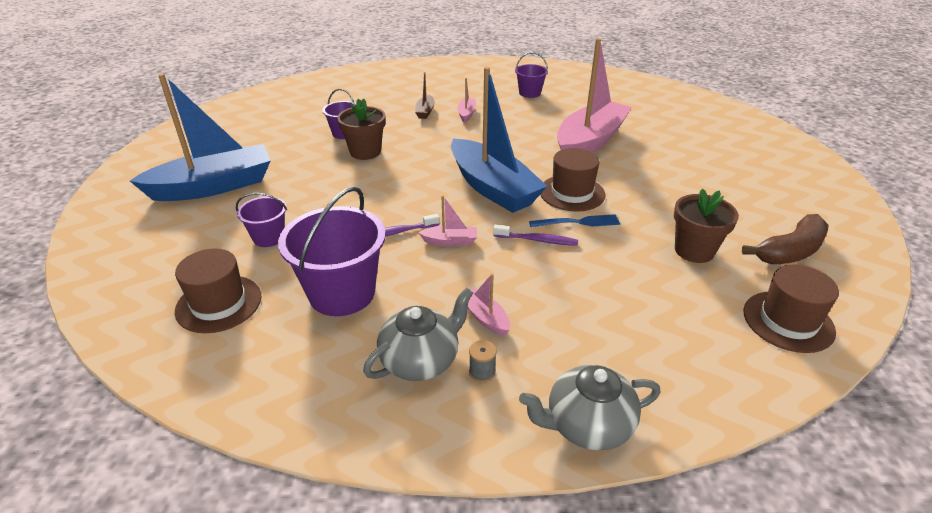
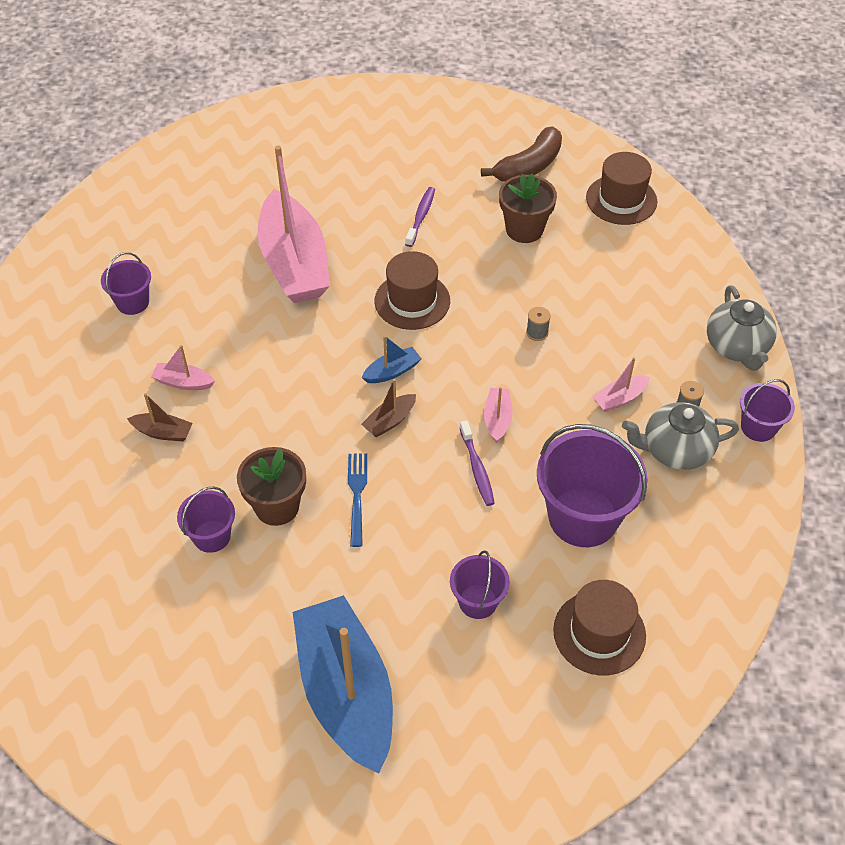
camera: 85 degrees left, 15 degrees up
grey teapot [363,287,473,381] -> grey teapot turned 60 degrees counterclockwise [622,402,739,470]
blue boat [451,67,547,213] -> blue boat [362,335,421,383], size x0.40
purple toothbrush [493,225,578,246] -> purple toothbrush moved to [405,187,435,247]
blue fork [529,214,620,227] -> blue fork moved to [348,453,367,547]
pink boat [557,38,632,153] -> pink boat turned 150 degrees counterclockwise [257,145,330,303]
brown banana [742,214,828,264] -> brown banana turned 75 degrees clockwise [481,127,562,182]
none -> brown boat [361,379,416,437]
none -> grey spool [526,307,551,341]
none -> purple bucket [740,379,795,442]

